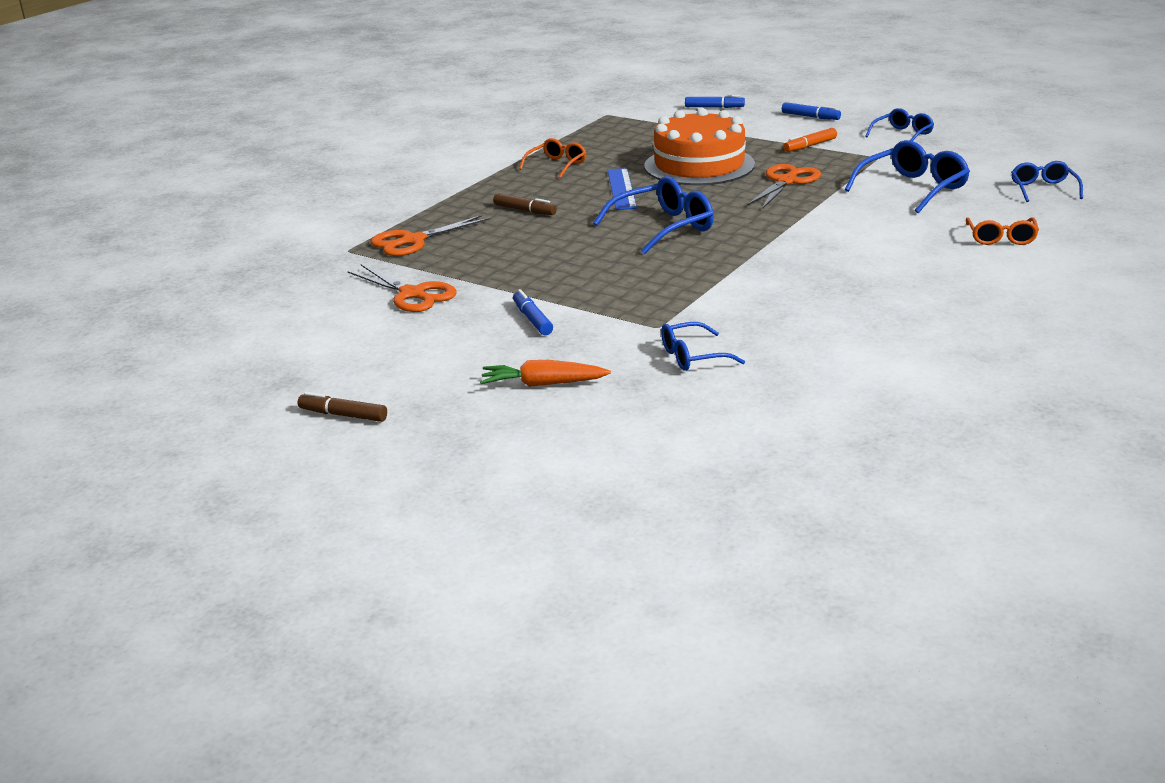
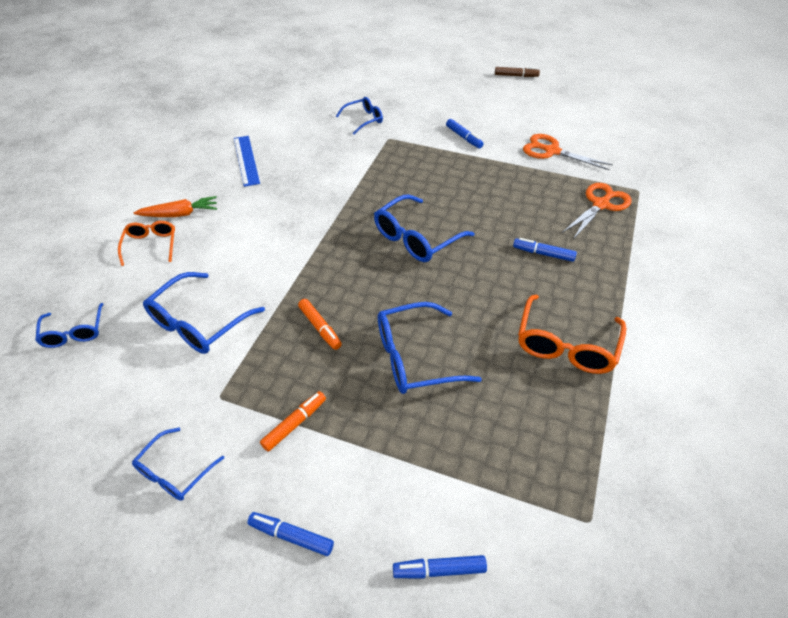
camera: 165 degrees right, 20 degrees up
orange carrot [480,360,611,387] -> orange carrot moved to [134,196,217,217]
brown marker [493,193,557,215] -> blue marker [513,238,577,262]
orange glasses [519,138,586,178] -> orange glasses [518,295,626,374], size x1.63
blue ruler [608,168,637,210] -> blue ruler moved to [234,136,260,187]
orange cake [644,108,755,185] -> blue glasses [378,302,482,394]
orange scissors [748,164,821,209] -> orange marker [298,299,342,350]

